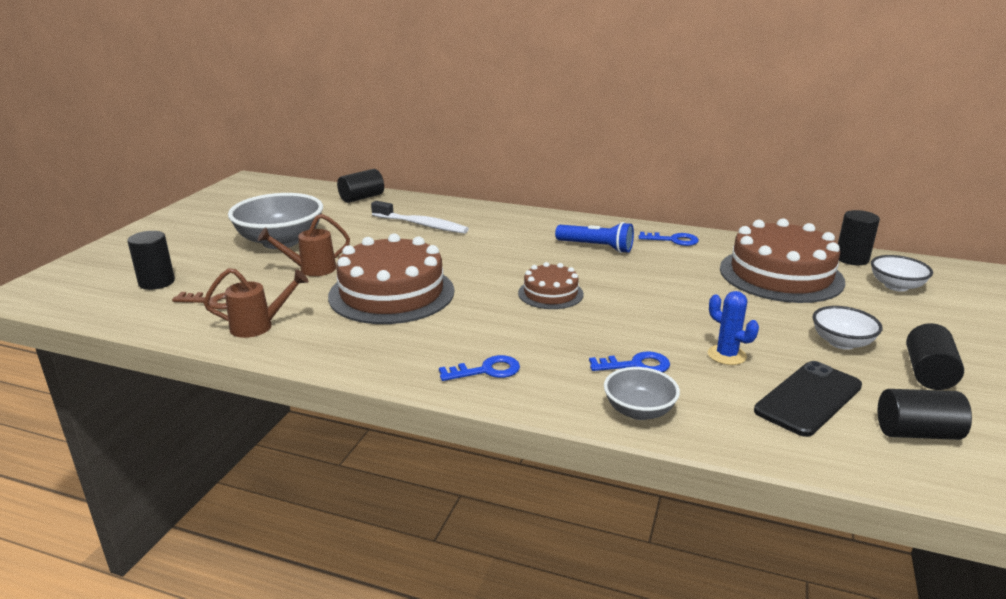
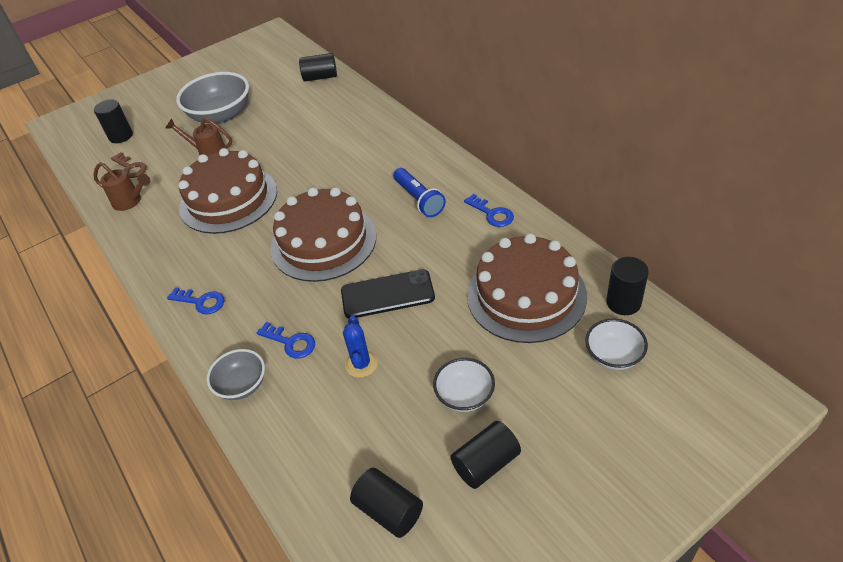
camera: 40 degrees right, 20 degrees up
white toothbrush [371,201,469,234] -> none
brown cake [518,262,584,309] -> brown cake [271,187,376,282], size x1.91
black phone [754,361,862,437] -> black phone moved to [341,269,435,318]

